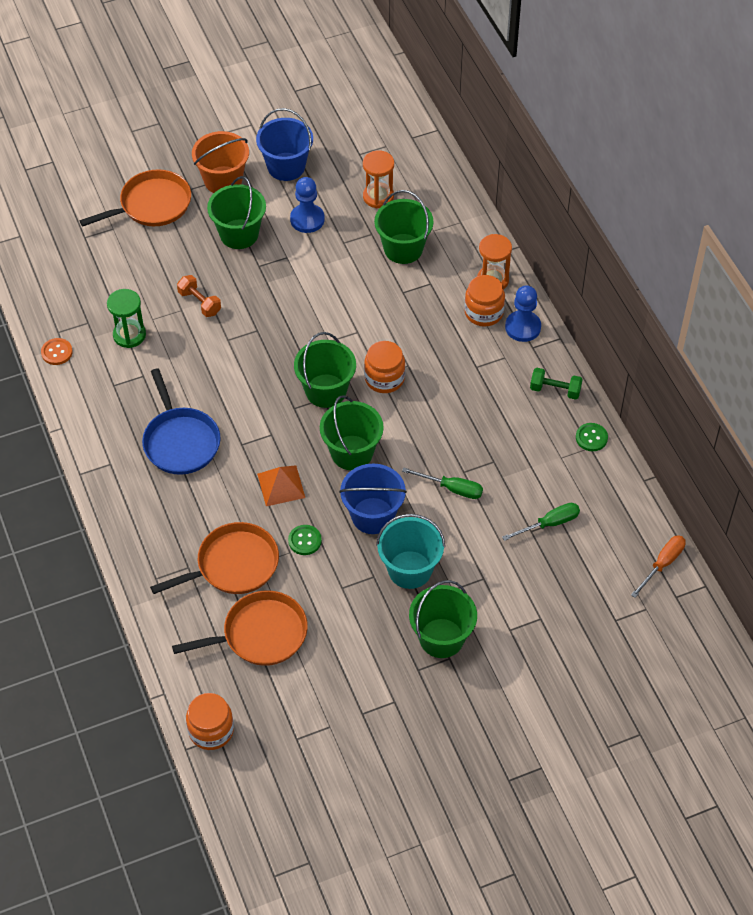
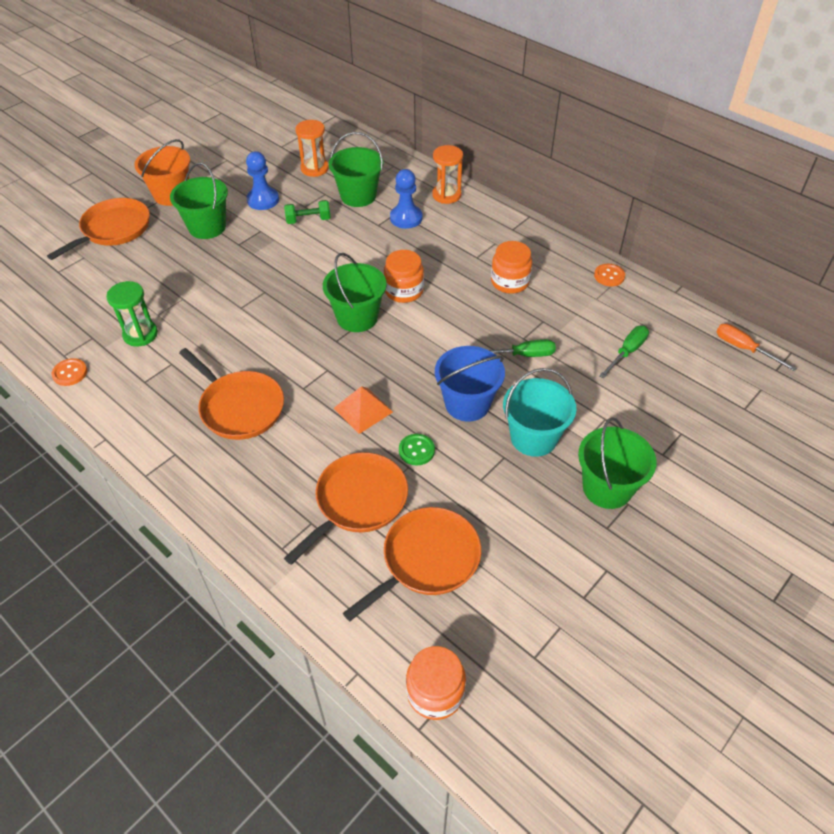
camera: 25 degrees left, 5 degrees down
blue pan [142,368,220,475] -> orange pan [179,348,284,440]
orange dumbbell [177,275,221,317] -> none
blue bucket [256,108,313,181] -> none
green bucket [320,395,384,470] -> none
orange jar [464,275,505,327] -> orange jar moved to [491,241,532,294]
blue pawn [505,285,541,342] -> blue pawn moved to [390,169,423,229]
green dumbbell [530,368,583,400] -> green dumbbell moved to [284,200,331,224]
green button [576,423,608,451] -> orange button [594,264,625,286]
orange screwdriver [631,535,686,598] -> orange screwdriver turned 60 degrees counterclockwise [716,324,797,371]

